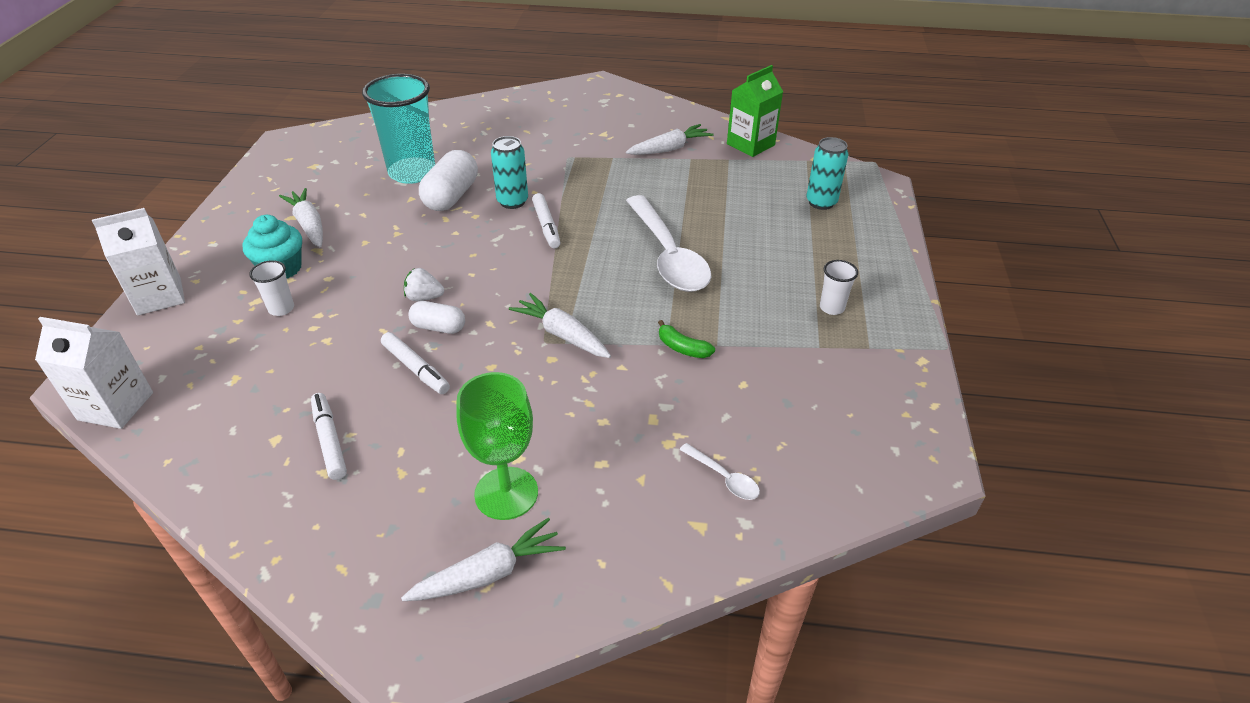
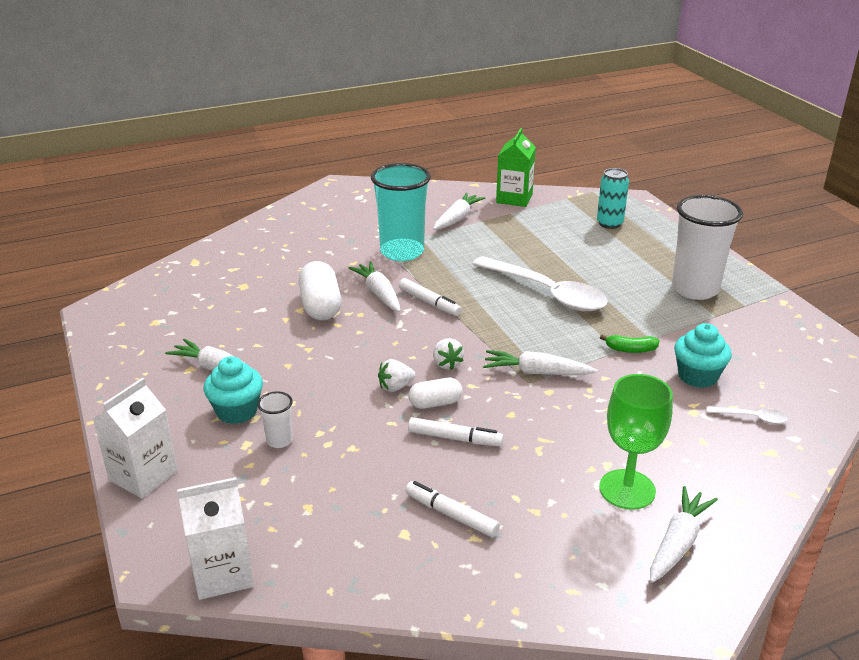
camera: 30 degrees left, 10 degrees down
turquoise cup [362,74,435,184] -> turquoise cup moved to [371,163,431,261]
turquoise can [491,136,528,209] -> white carrot [348,261,400,312]
white cup [820,260,858,315] -> white cup [672,195,743,300], size x2.27
none -> white strawberry [433,338,464,370]
none -> turquoise cupcake [674,323,732,388]

